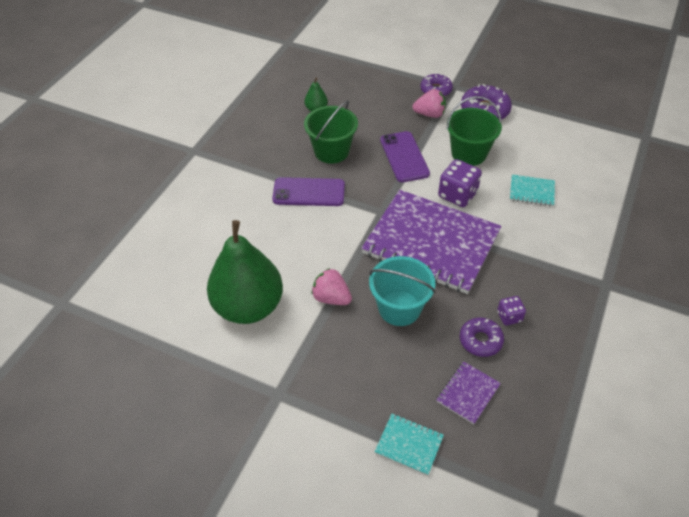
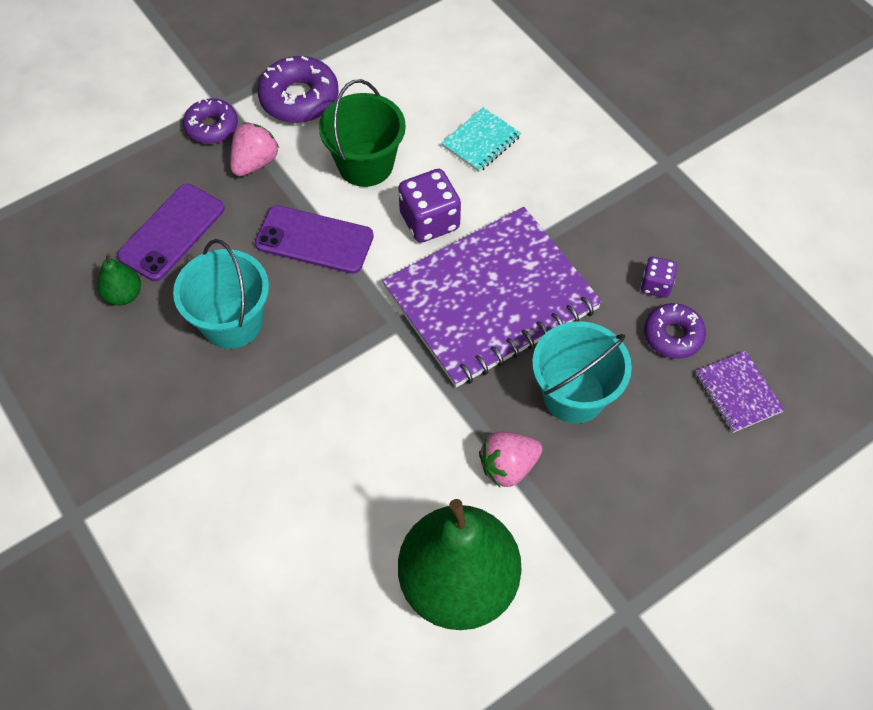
camera: 60 degrees left, 10 degrees up
purple phone [272,177,345,206] -> purple phone moved to [117,184,224,281]
green bucket [304,100,358,164] -> turquoise bucket [173,239,269,349]
turquoise notebook [375,414,444,476] -> none

